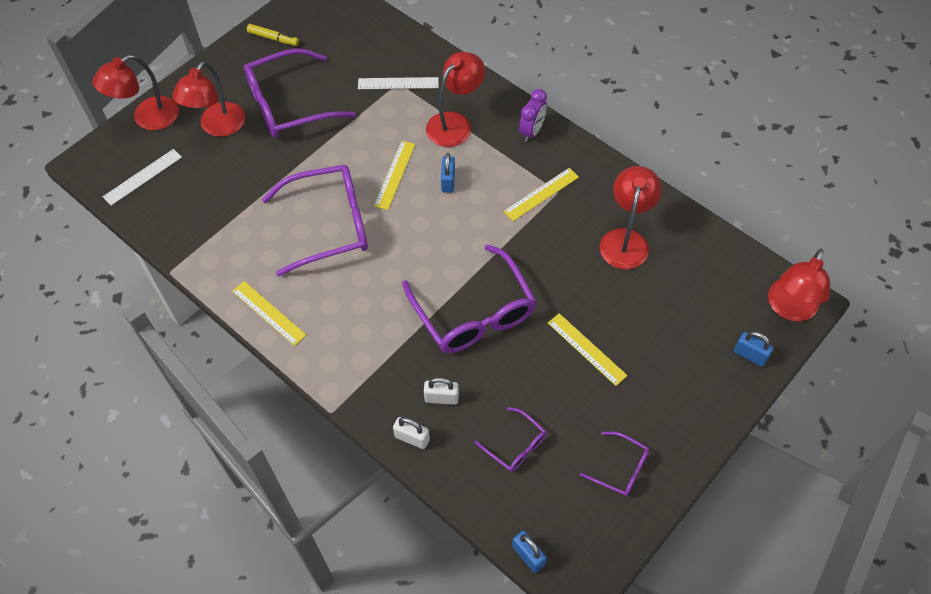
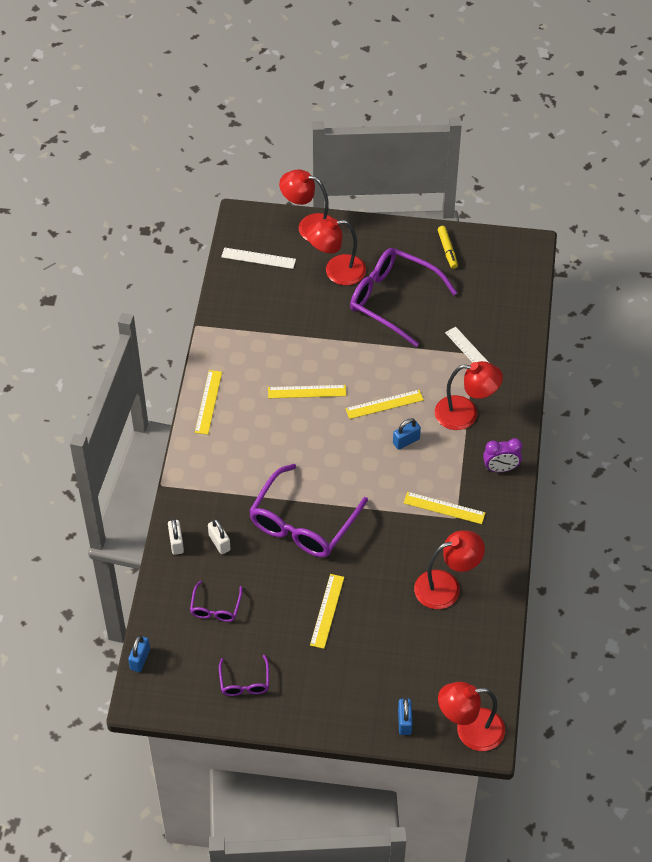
camera: 55 degrees right, 5 degrees down
purple glasses [262,165,368,276] -> yellow ruler [268,385,346,398]

